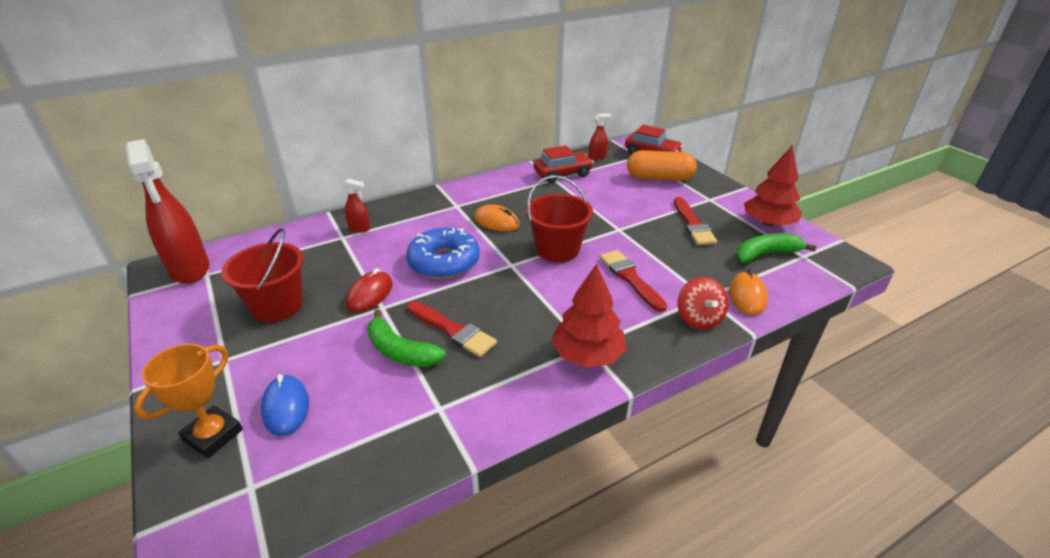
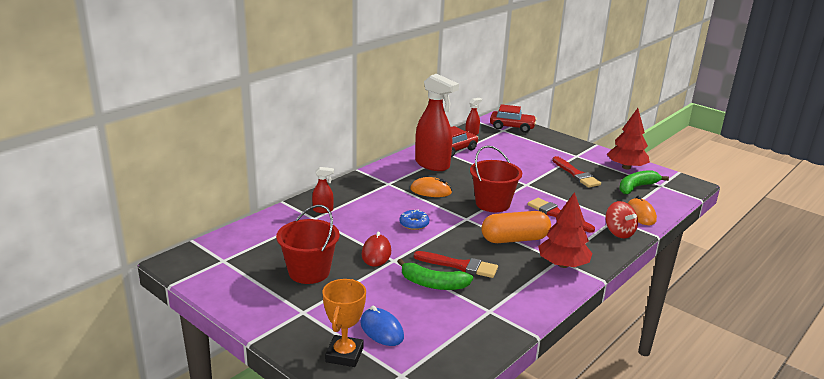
camera: 20 degrees left, 10 degrees down
red spray bottle [126,139,209,284] -> red spray bottle moved to [415,74,459,171]
blue donut [406,228,480,279] -> blue donut [399,209,429,230], size x0.51
orange capsule [627,150,697,181] -> orange capsule moved to [481,211,551,243]

